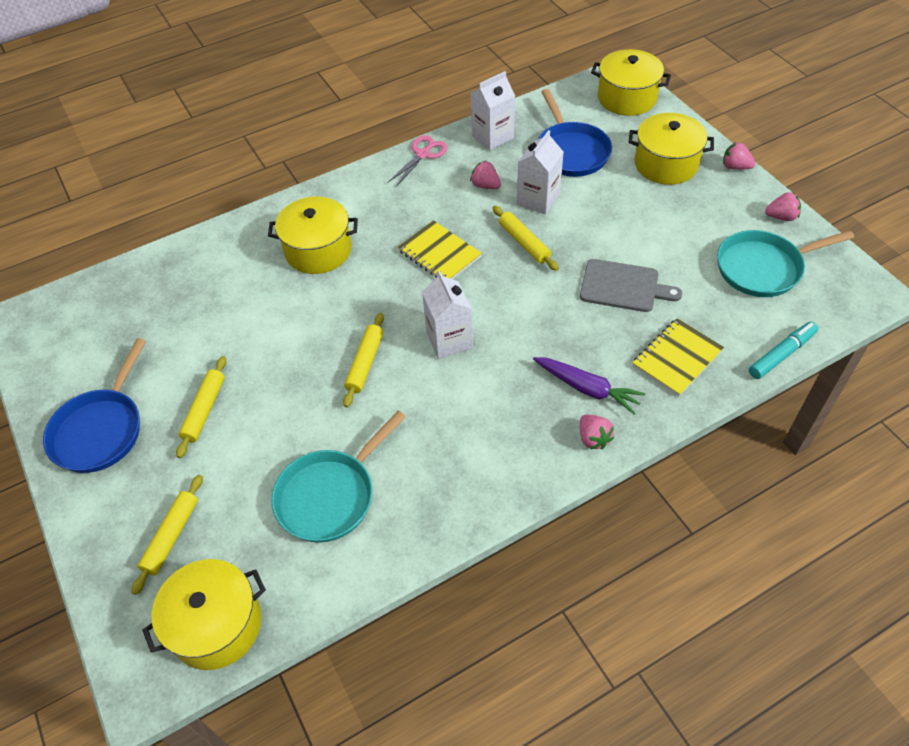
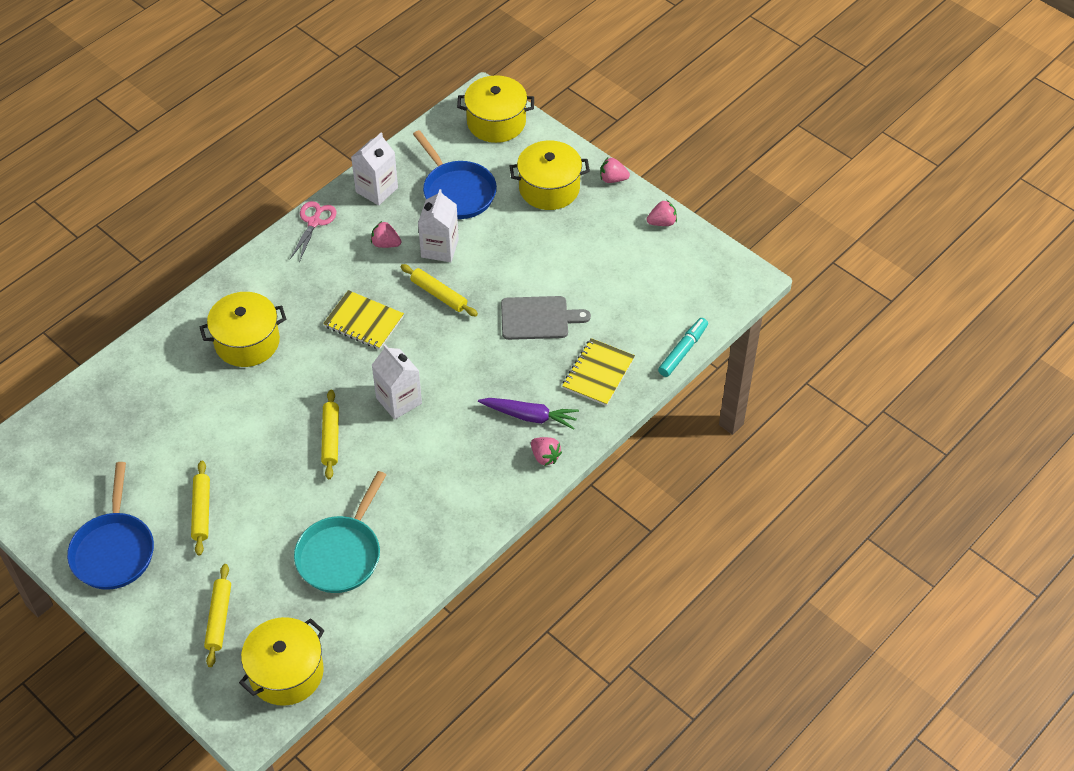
camera: 20 degrees left, 0 degrees up
turquoise pan [717,230,854,297] -> none

